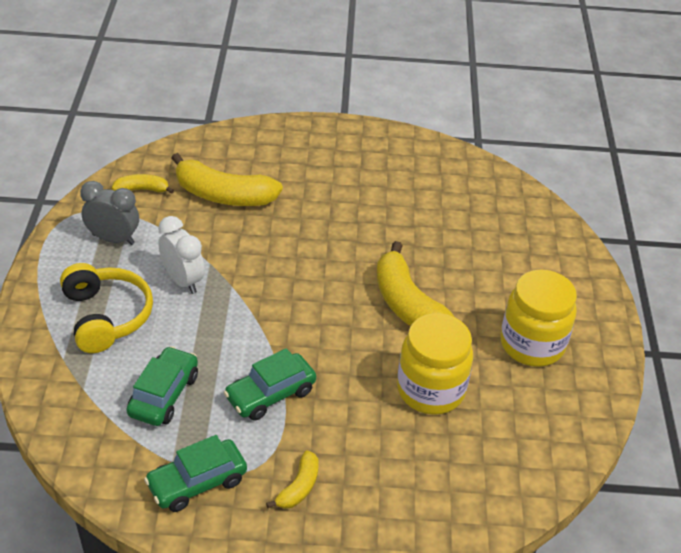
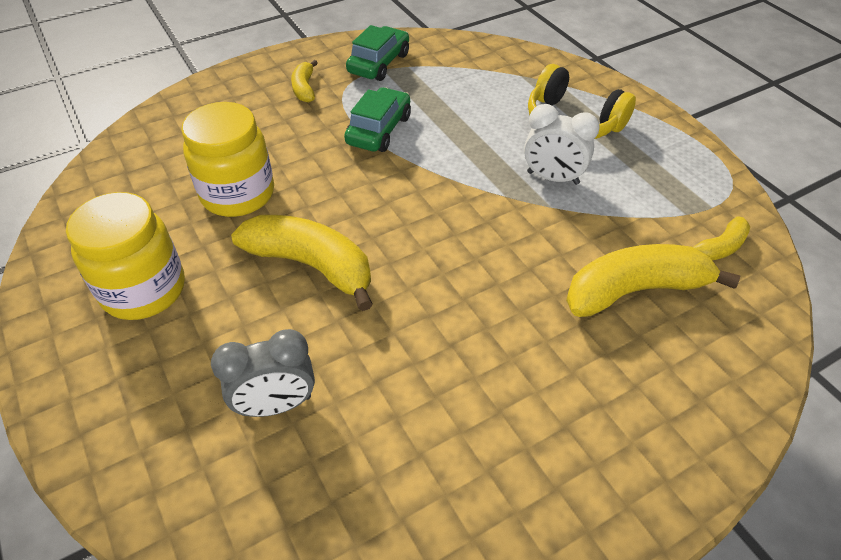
camera: 150 degrees right, 5 degrees up
grey clock [80,181,139,245] -> grey clock moved to [211,329,315,417]
green car [126,346,198,426] -> none

